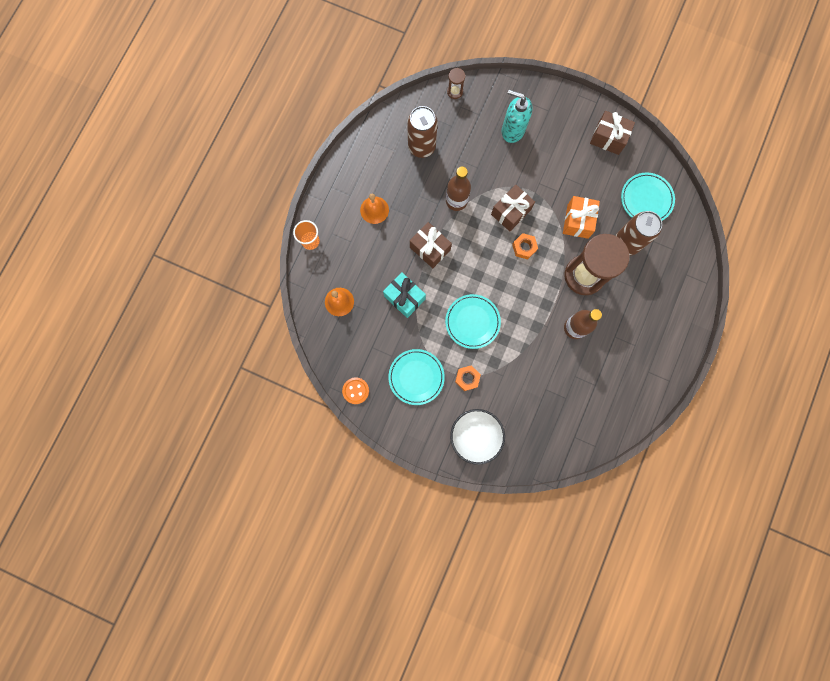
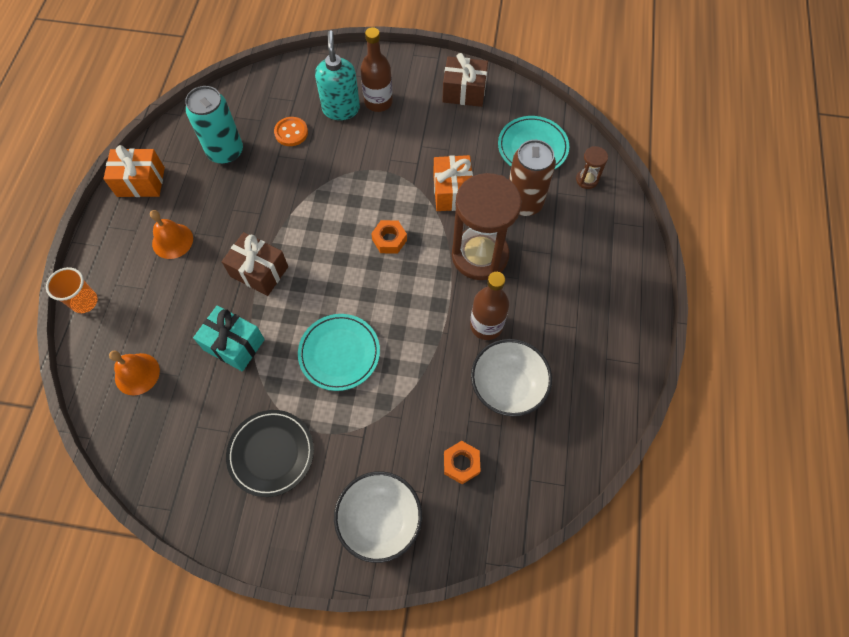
camera: 15 degrees left, 15 degrees down
orange button [342,377,369,404] -> orange button moved to [274,117,308,146]
turquoise plate [388,349,445,405] -> black plate [226,410,314,497]
brown can [407,106,438,158] -> turquoise can [185,86,243,164]
brown bottle [446,167,471,211] -> brown bottle moved to [360,27,393,112]
brown hourglass [447,68,465,99] -> brown hourglass moved to [576,146,608,189]
orange nut [455,365,481,391] -> orange nut moved to [444,441,480,484]
brown gift [491,184,535,231] -> none
turquoise soap dispenser [502,89,533,143] -> turquoise soap dispenser turned 75 degrees clockwise [315,30,360,120]
none -> orange gift [103,145,165,197]
none -> white bowl [471,339,552,416]

